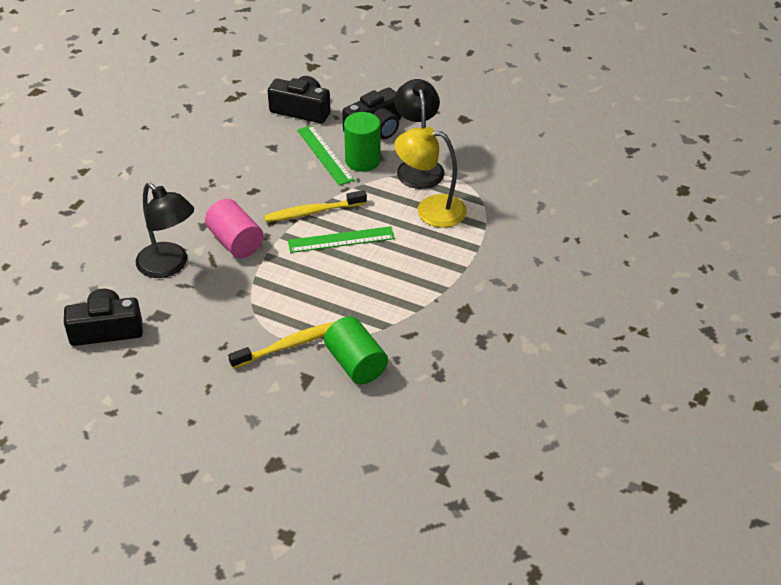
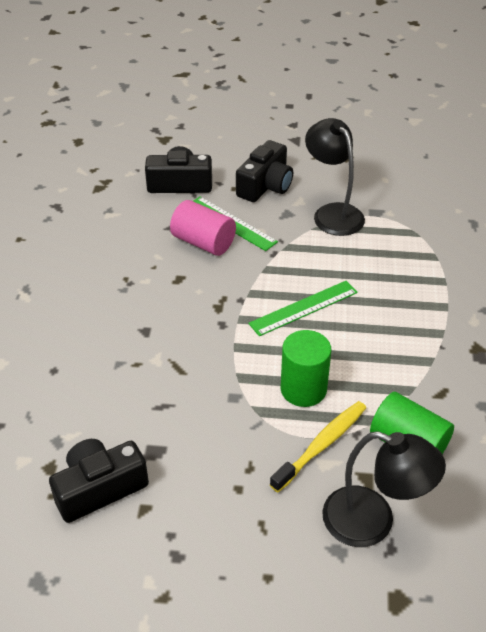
camera: 20 degrees left, 0 degrees up
black lamp [136,183,194,278] -> black lamp moved to [322,431,446,547]
pink cylinder [205,199,264,258] -> pink cylinder moved to [170,200,236,256]
yellow toothbrush [264,190,367,222] -> none
green cylinder [344,112,381,172] -> green cylinder moved to [281,330,331,407]
yellow lamp [394,127,467,228] -> none

